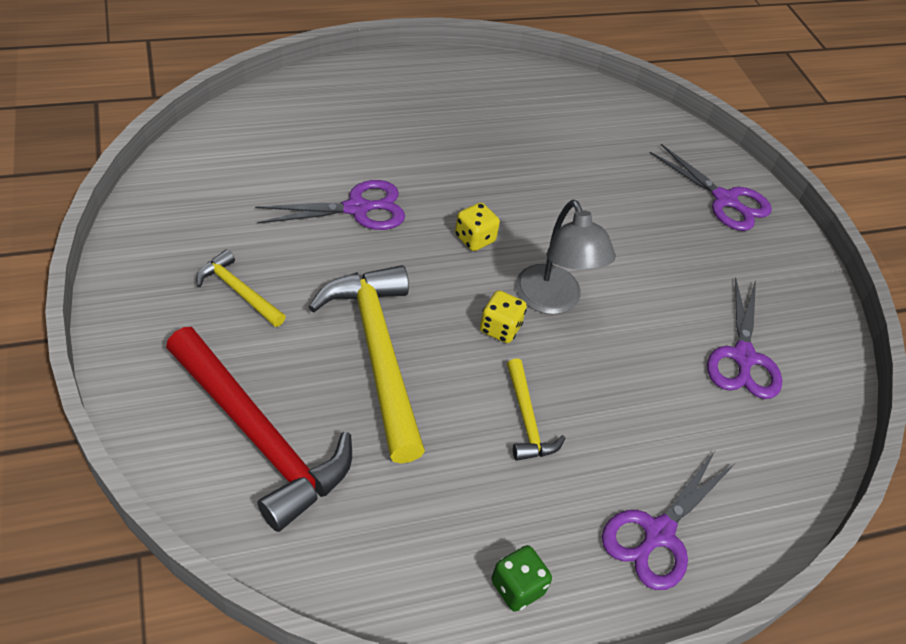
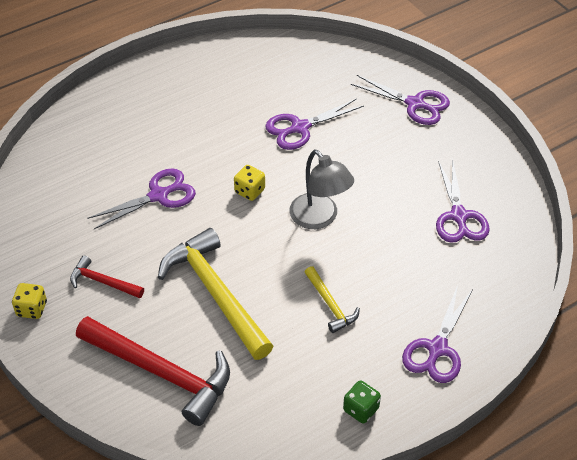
camera: 10 degrees left, 0 degrees up
yellow hammer [196,249,286,327] -> red hammer [70,256,144,298]
yellow dice [480,290,527,343] -> yellow dice moved to [12,283,47,319]
none -> purple scissors [265,98,364,150]

